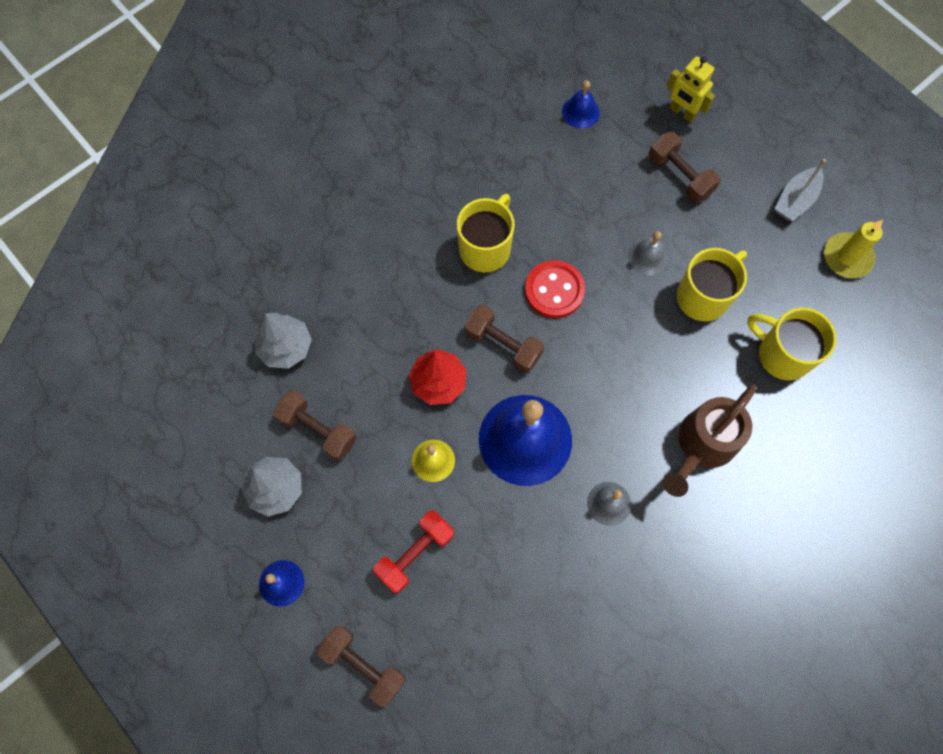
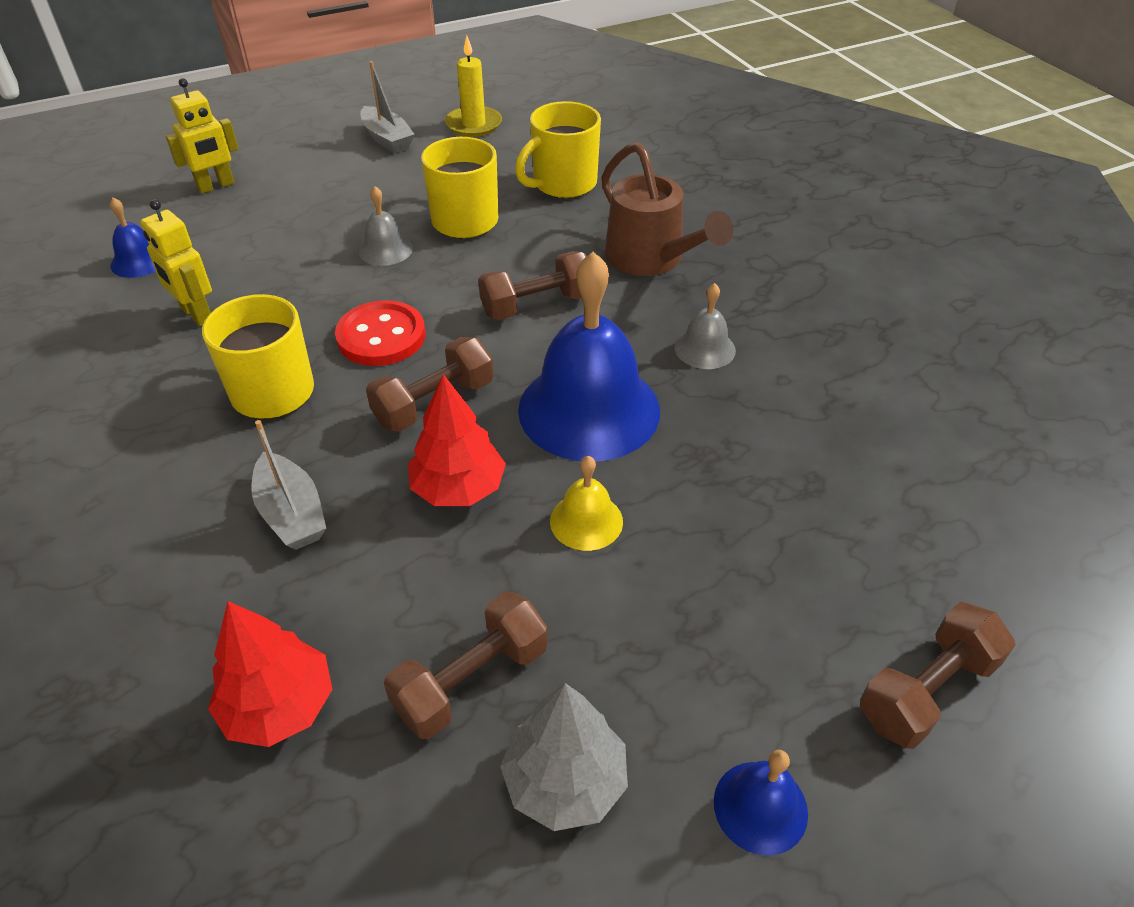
camera: 75 degrees left, 25 degrees down
grey tree [255,313,312,369] -> red tree [208,601,333,747]
red dumbbell [373,510,454,594] -> none
brown dumbbell [649,132,720,203] -> brown dumbbell moved to [478,251,587,320]
none -> yellow robot [140,199,212,326]
none -> grey boat [251,420,326,550]

